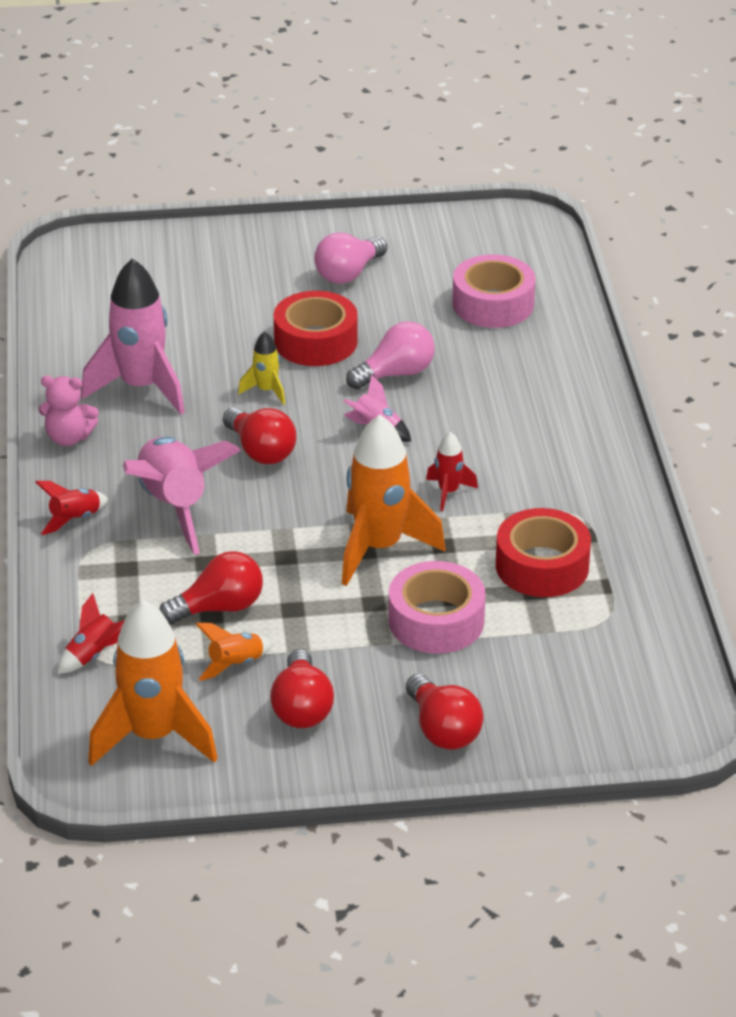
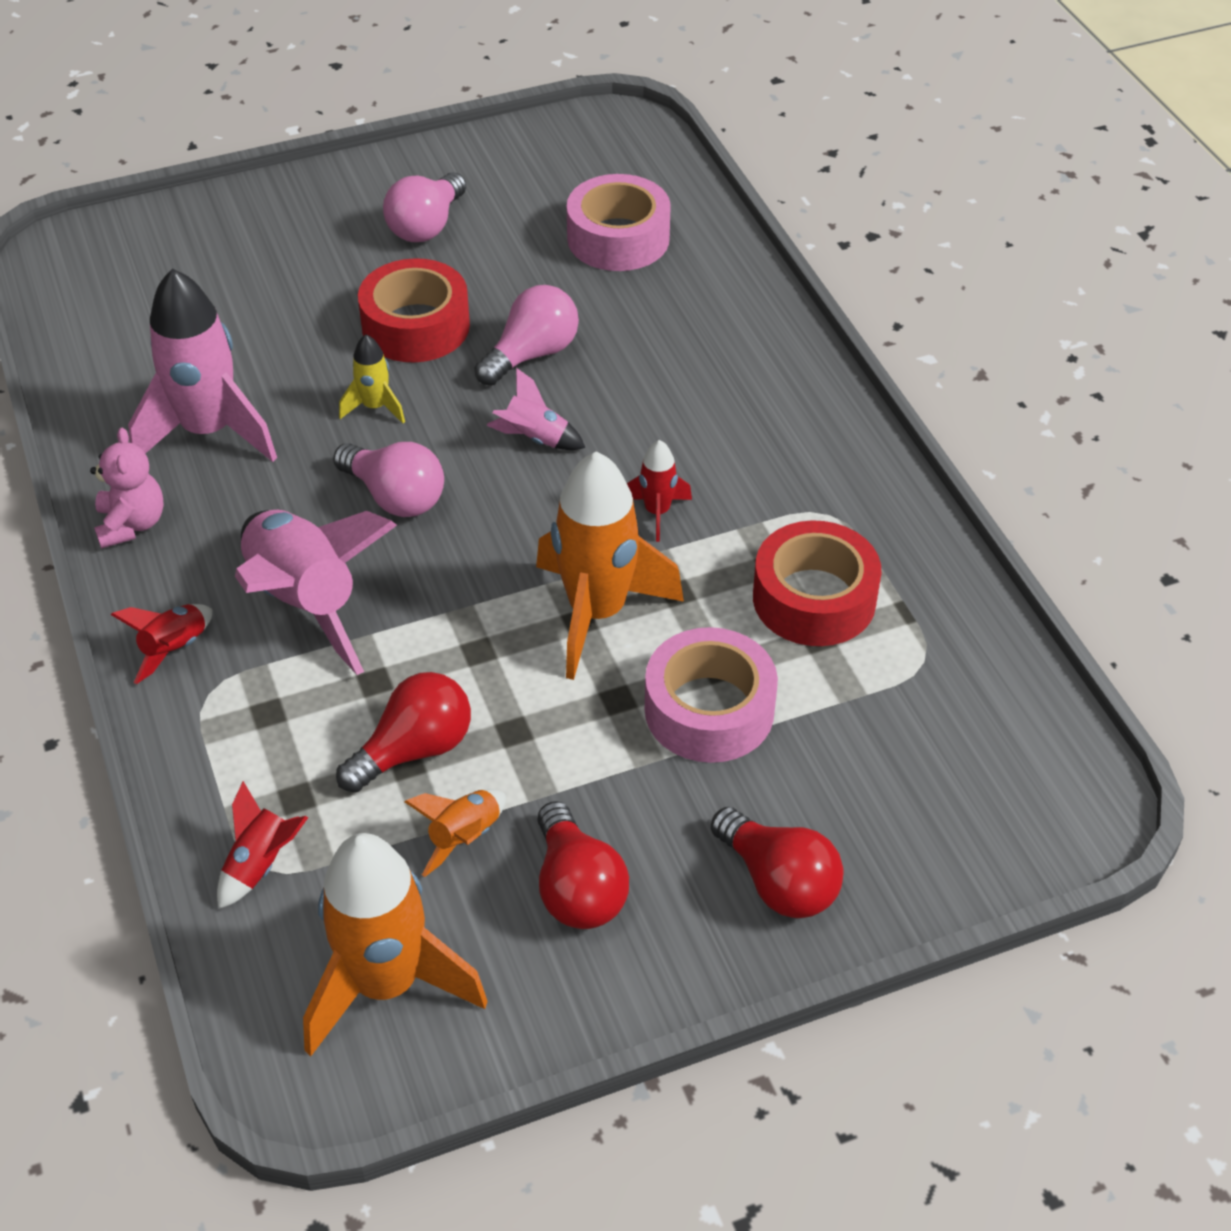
camera: 15 degrees left, 10 degrees up
pink teddy bear [39,376,99,446] -> pink teddy bear turned 90 degrees counterclockwise [90,428,164,549]
red light bulb [223,408,296,464] -> pink light bulb [333,442,444,517]

